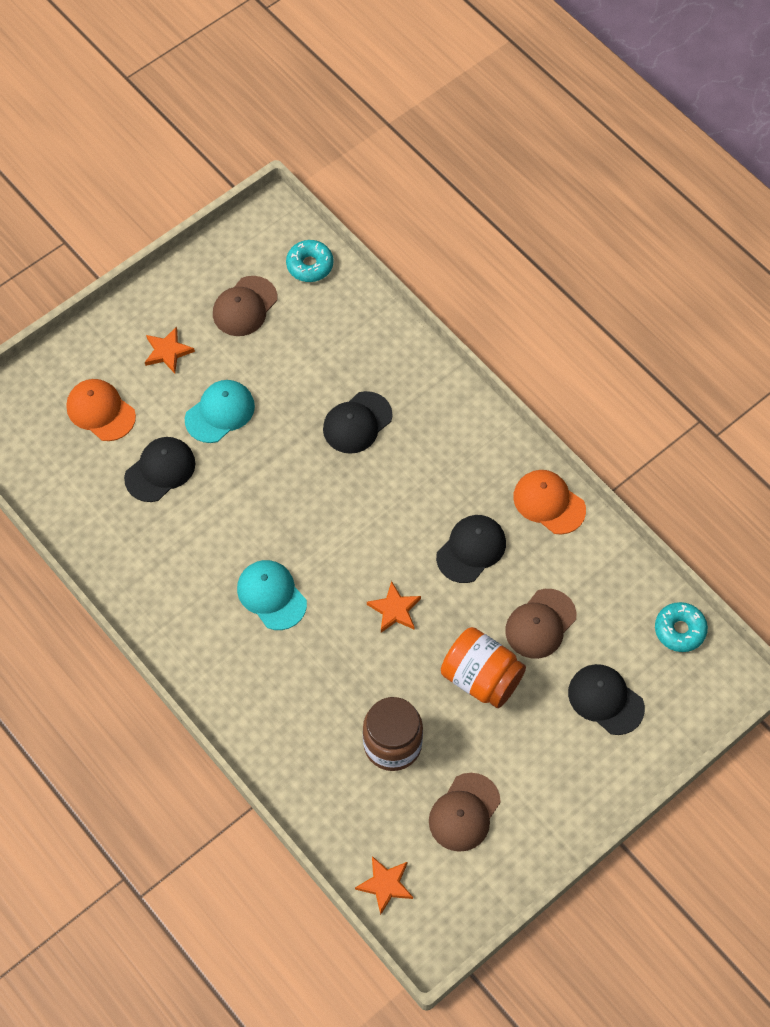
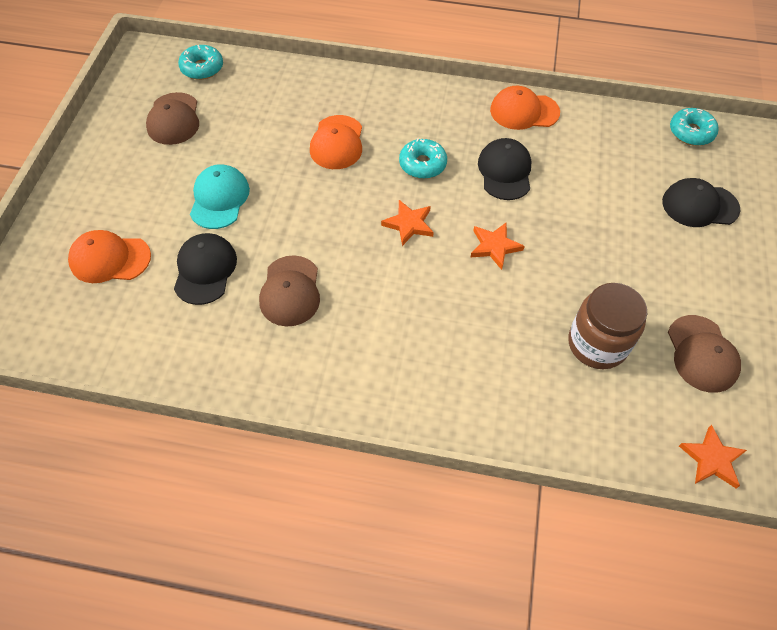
camera: 40 degrees left, 5 degrees down
orange star [145,327,195,373] -> orange star moved to [381,200,434,246]
turquoise cap [237,560,307,630] -> none
black cap [323,391,392,454] -> orange cap [310,115,362,169]
orange jar [441,627,526,708] -> none
brown cap [505,589,577,659] -> brown cap moved to [259,255,320,327]
none -> turquoise donut [399,139,447,179]

